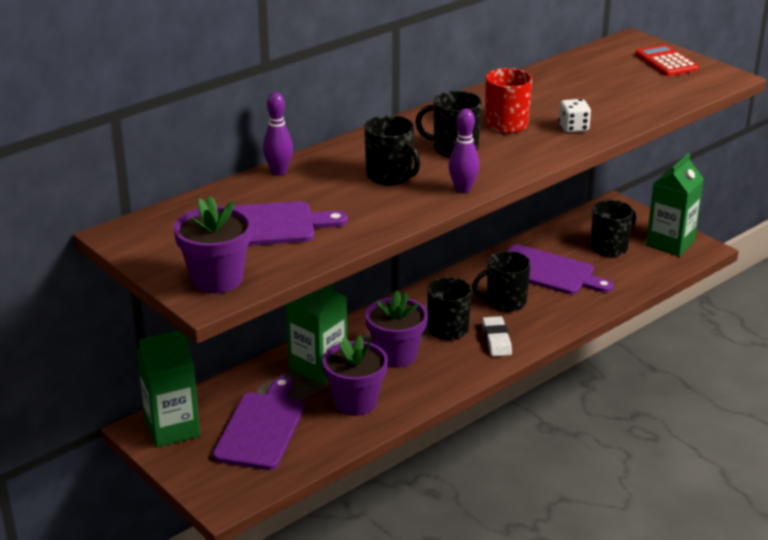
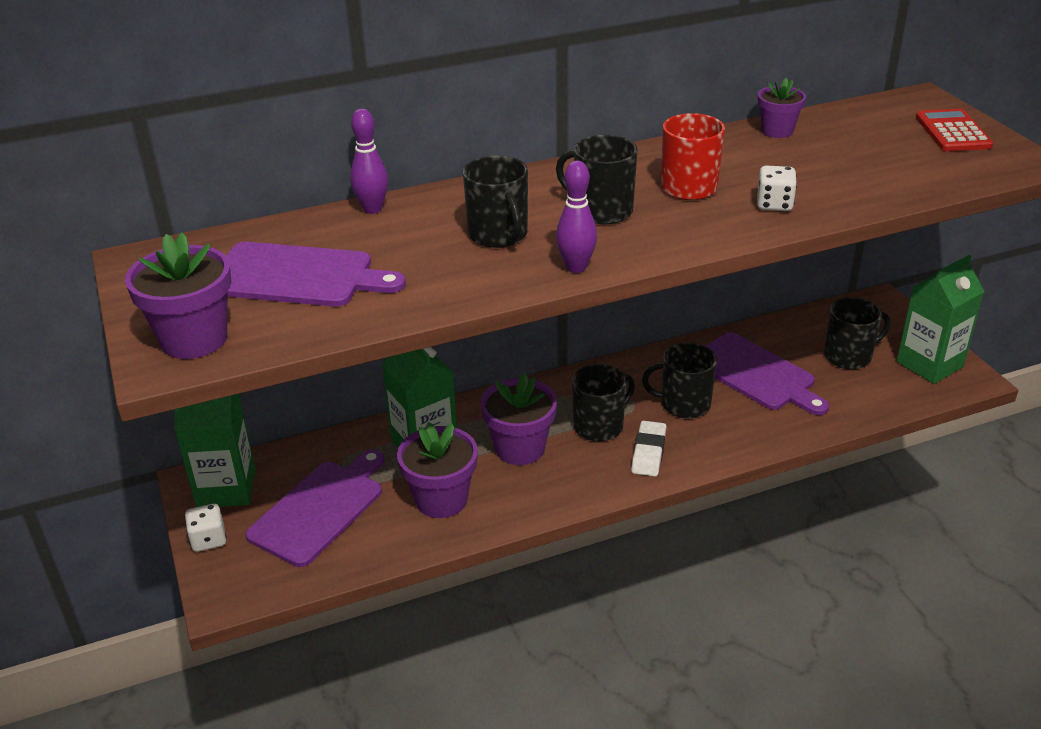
camera: 20 degrees right, 5 degrees up
none -> white dice [185,504,227,552]
none -> purple flower pot [758,78,806,138]

